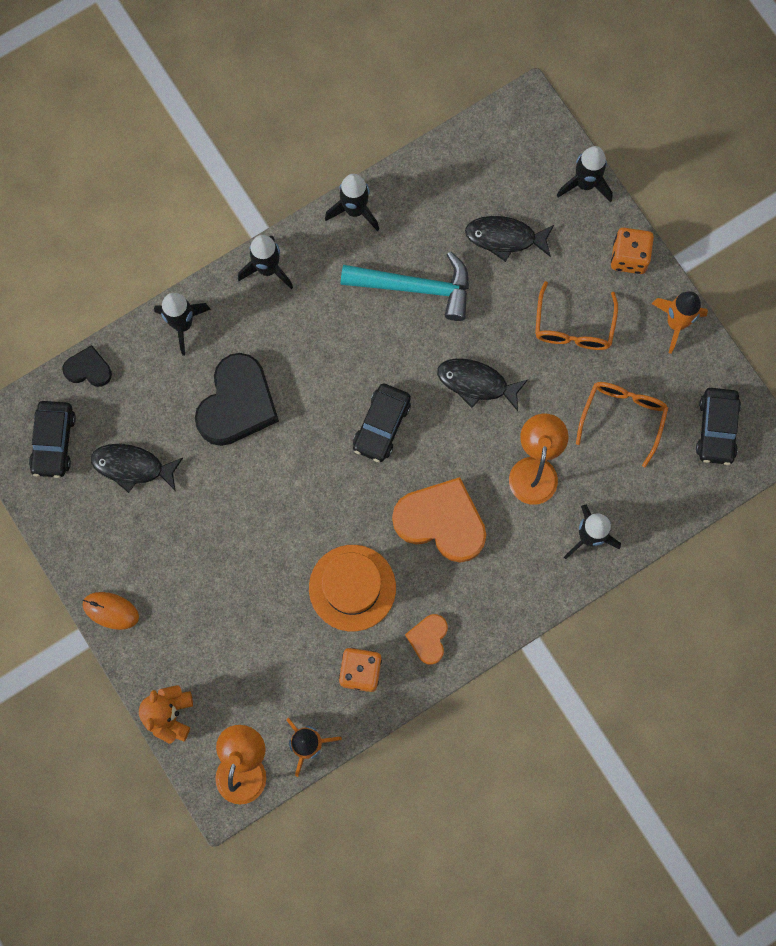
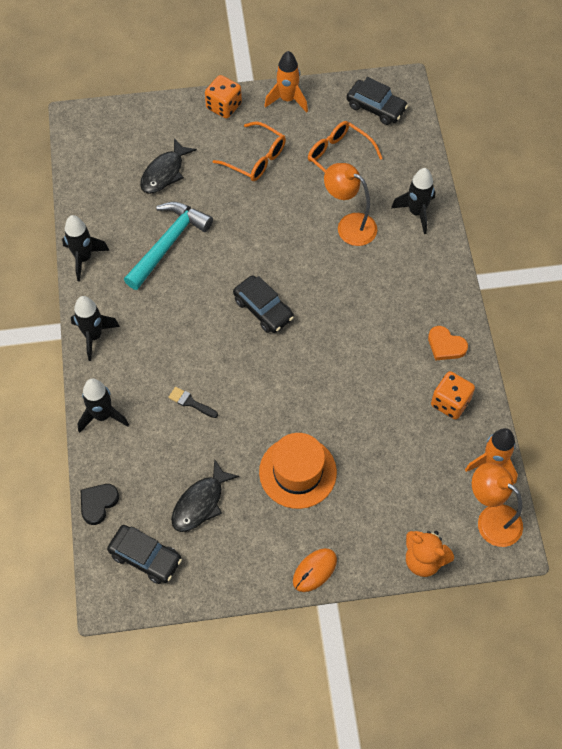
camera: 65 degrees left, 15 degrees down
black heart [195,353,279,446] -> black brush [168,387,218,418]
orange hat [309,545,396,631] -> orange hat moved to [259,433,337,509]
orange heart [392,477,486,563] -> none
black fish [437,358,528,411] -> none
black rocket [557,146,613,202] -> none

